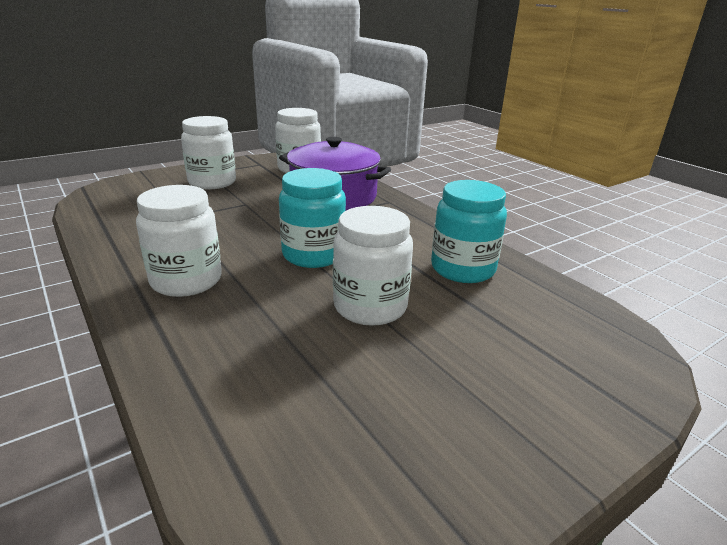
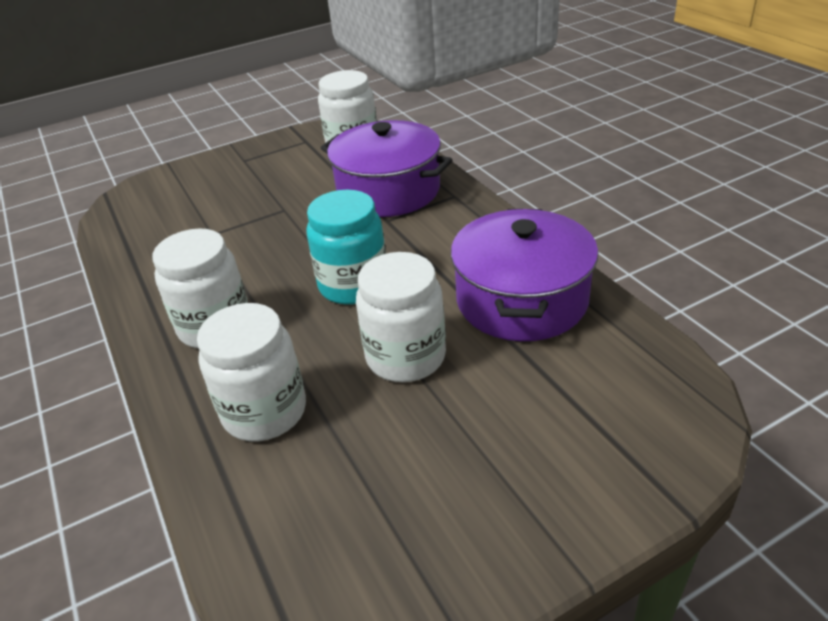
camera: 10 degrees right, 10 degrees up
white jar [181,116,236,189] -> white jar moved to [197,303,306,441]
turquoise jar [431,180,507,283] -> purple pot [451,209,598,341]

